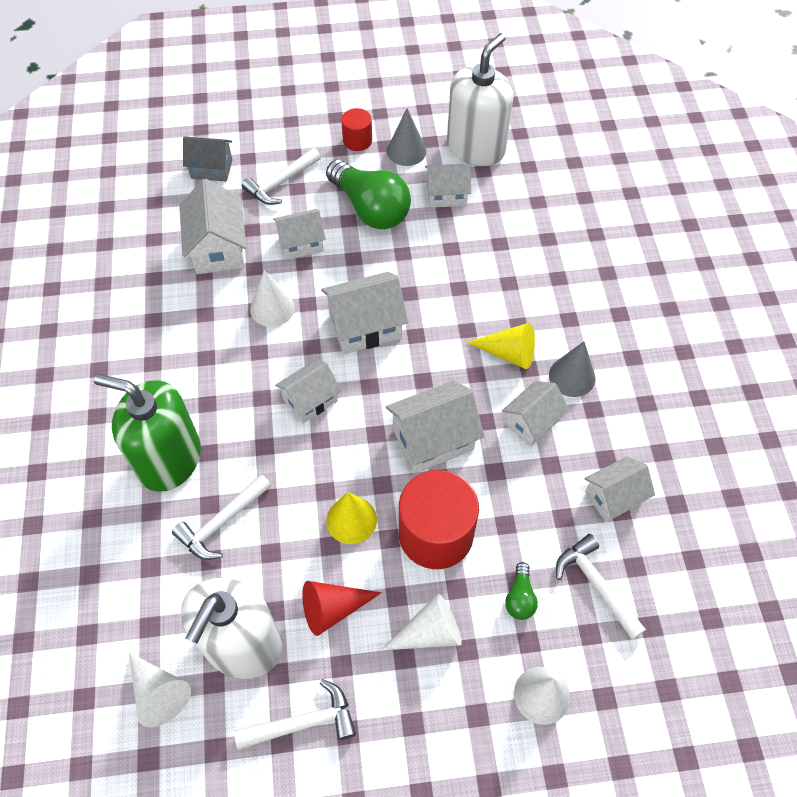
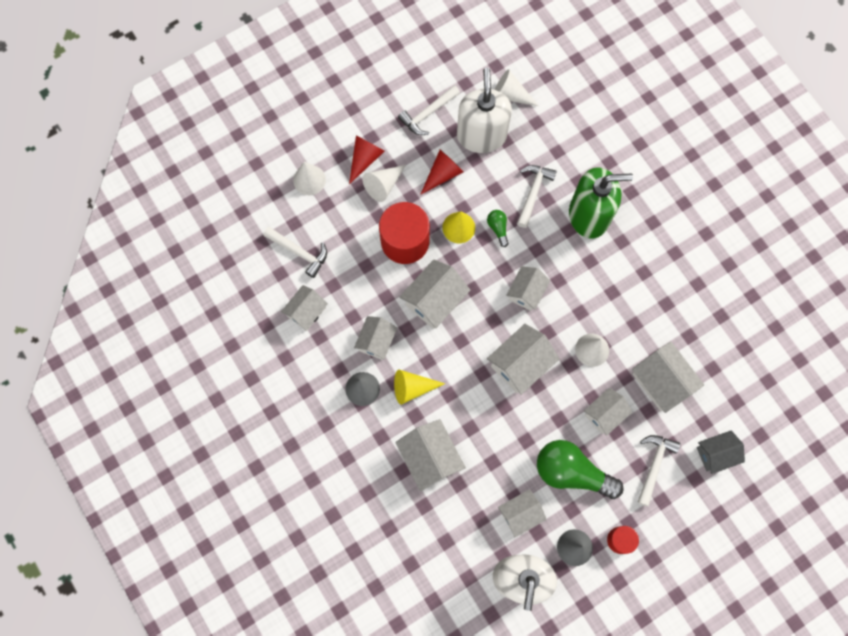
camera: 155 degrees right, 15 degrees up
green light bulb [505,562,538,620] -> green light bulb moved to [487,210,509,247]
none -> red cone [349,136,385,184]
none -> white house [395,419,466,492]

